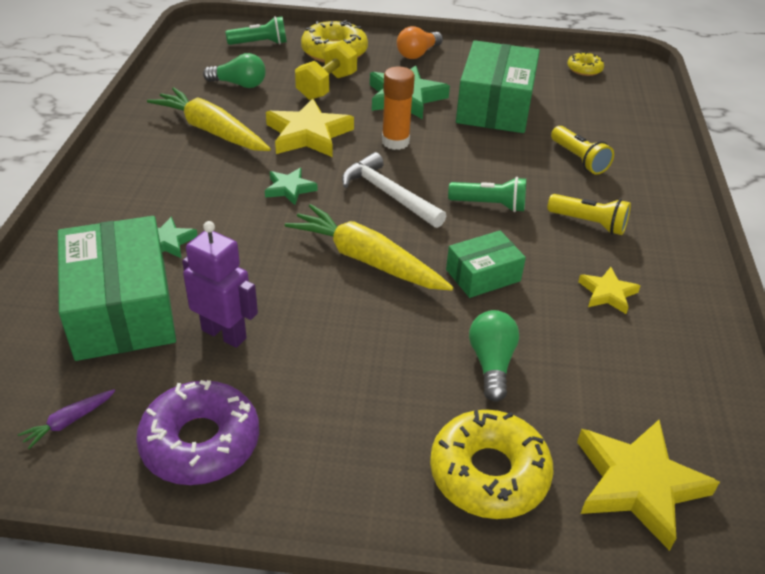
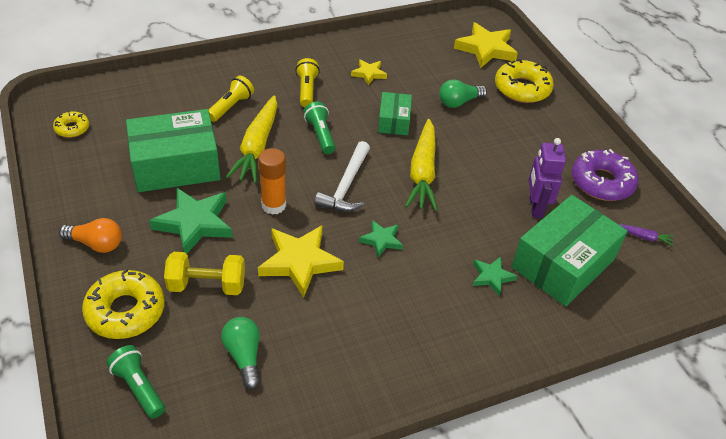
camera: 120 degrees left, 5 degrees up
yellow carrot [147,87,271,151] -> yellow carrot moved to [226,95,278,183]
green box [446,231,526,298] -> green box turned 60 degrees clockwise [378,92,412,135]

